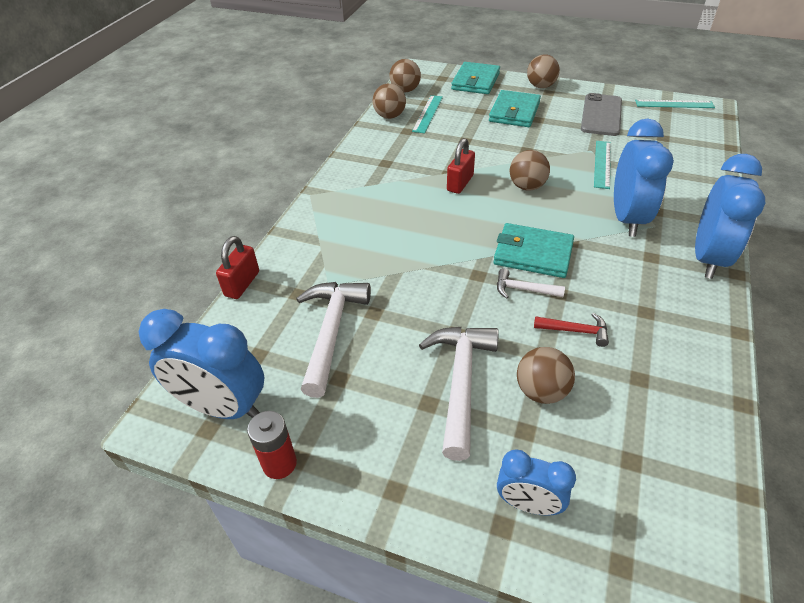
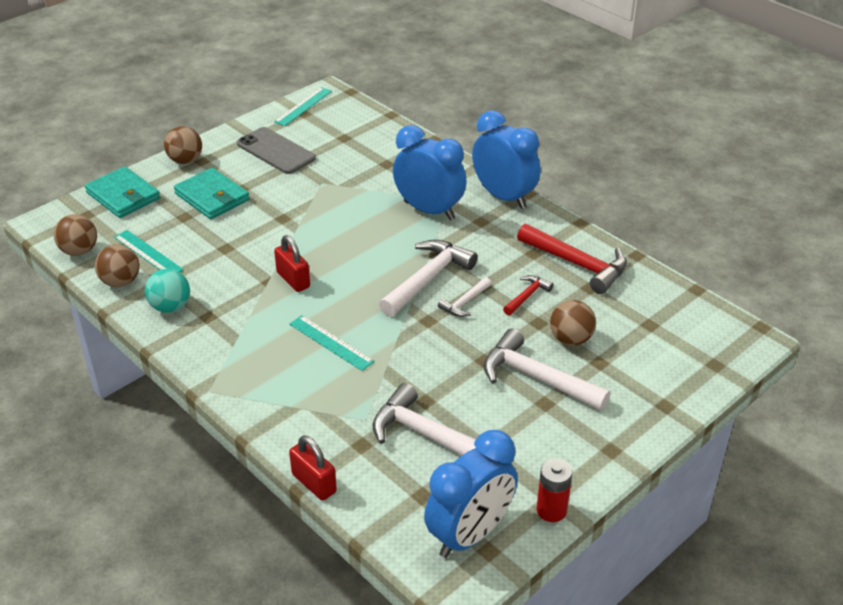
camera: 65 degrees left, 5 degrees down
turquoise wallet [494,223,574,278] -> white hammer [379,240,478,317]
blue clock [497,450,576,516] -> none
brown ball [510,150,550,191] -> none
turquoise ruler [594,141,611,189] -> turquoise ruler moved to [289,315,374,371]
none -> turquoise ball [145,269,190,313]
none -> red hammer [517,224,627,294]

